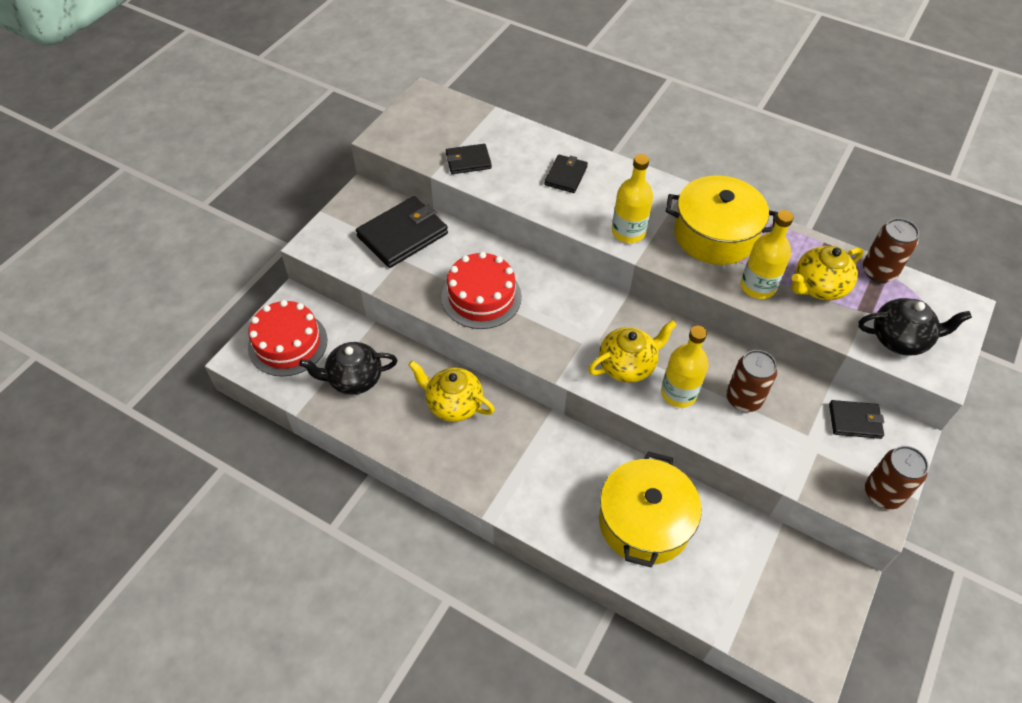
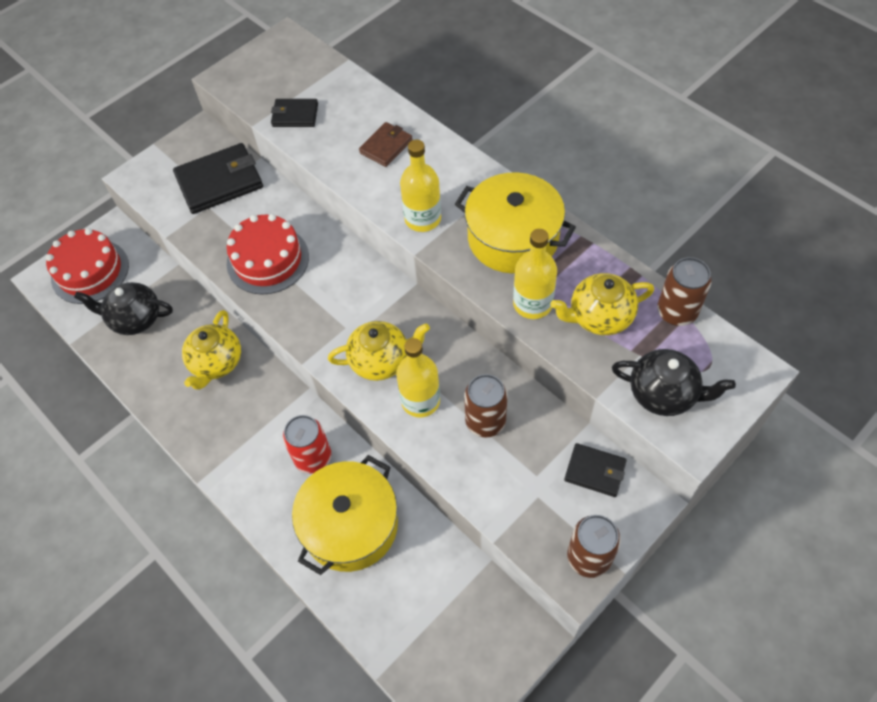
camera: 20 degrees right, 5 degrees up
yellow teapot [408,361,495,422] -> yellow teapot turned 120 degrees counterclockwise [182,310,241,390]
black wallet [544,154,588,193] -> brown wallet [359,122,412,167]
none -> red can [283,415,331,473]

